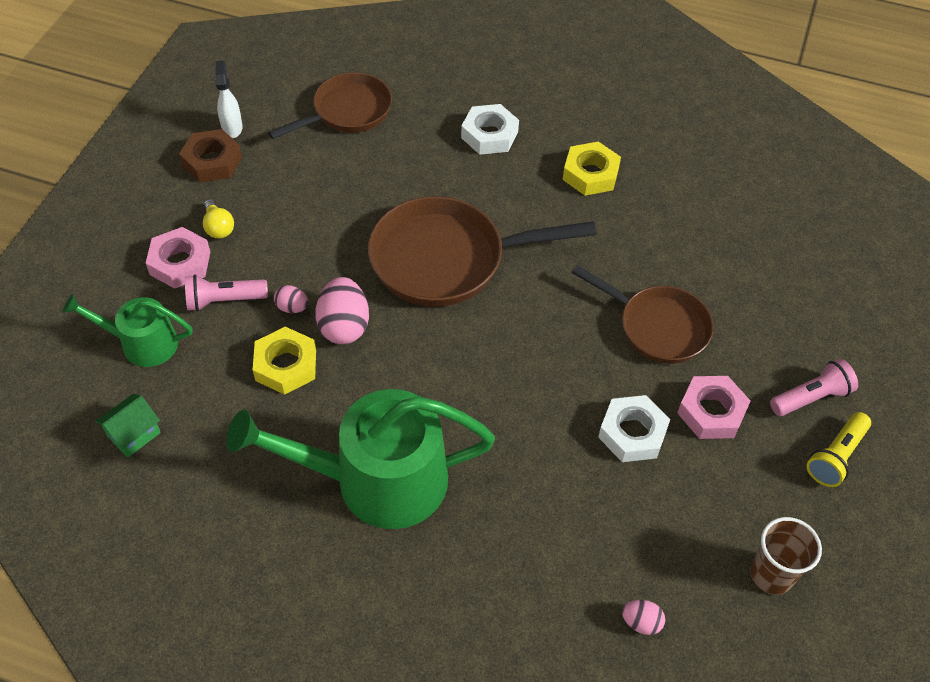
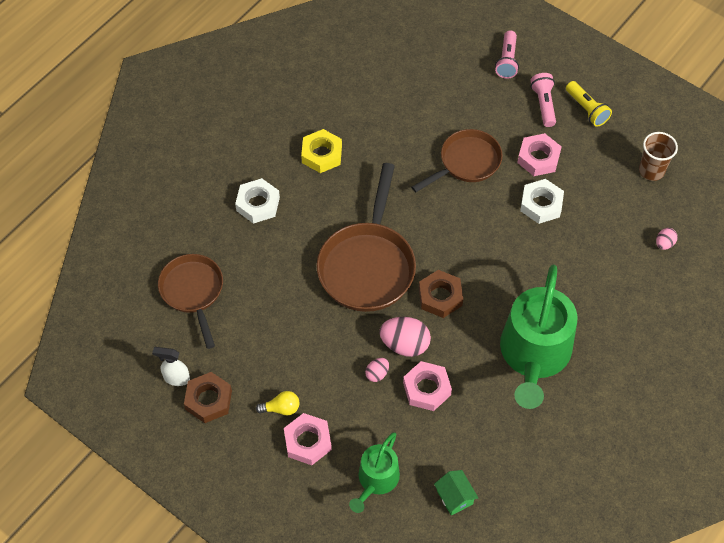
camera: 70 degrees left, 5 degrees up
pink flashlight [185,275,268,311] -> pink flashlight moved to [495,30,519,79]
yellow nut [253,327,316,395] -> pink nut [403,361,452,411]
none -> brown nut [419,270,463,318]

